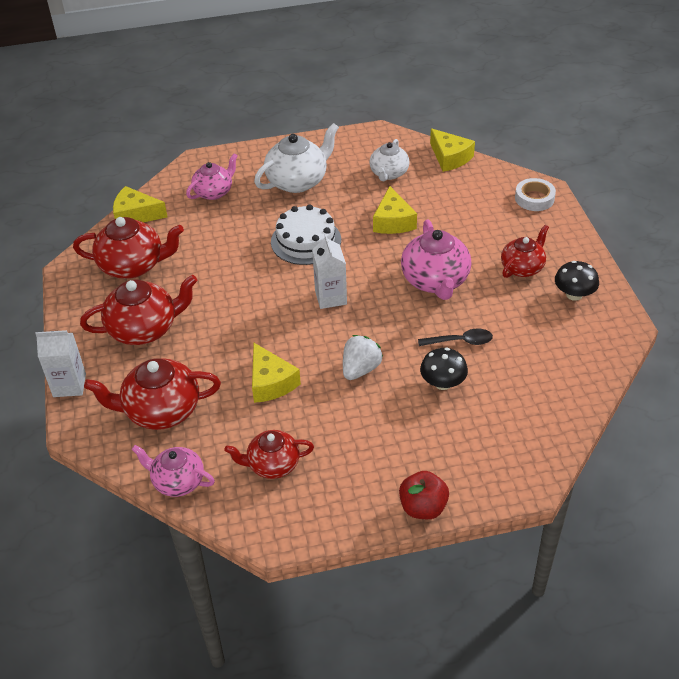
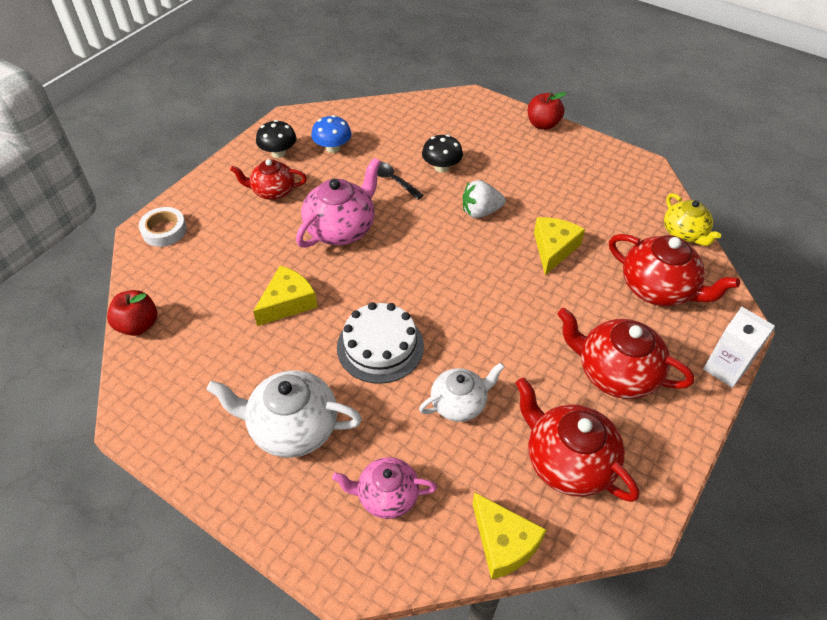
camera: 135 degrees left, 5 degrees up
pink teapot [131,445,215,497] -> yellow teapot [664,193,721,246]
red teapot [224,430,314,479] -> none
white carton [312,234,347,309] -> none
white teapot [370,139,410,181] -> white teapot moved to [419,363,505,422]
yellow cheese [430,128,475,172] -> red apple [107,290,157,336]
none -> blue mushroom [311,115,352,153]

